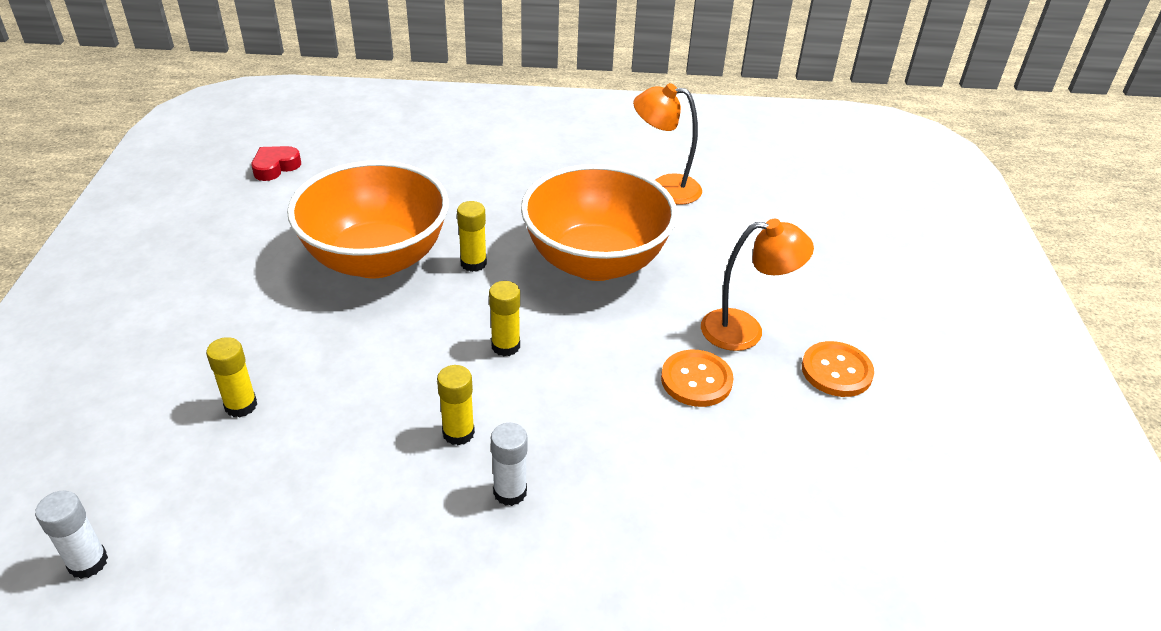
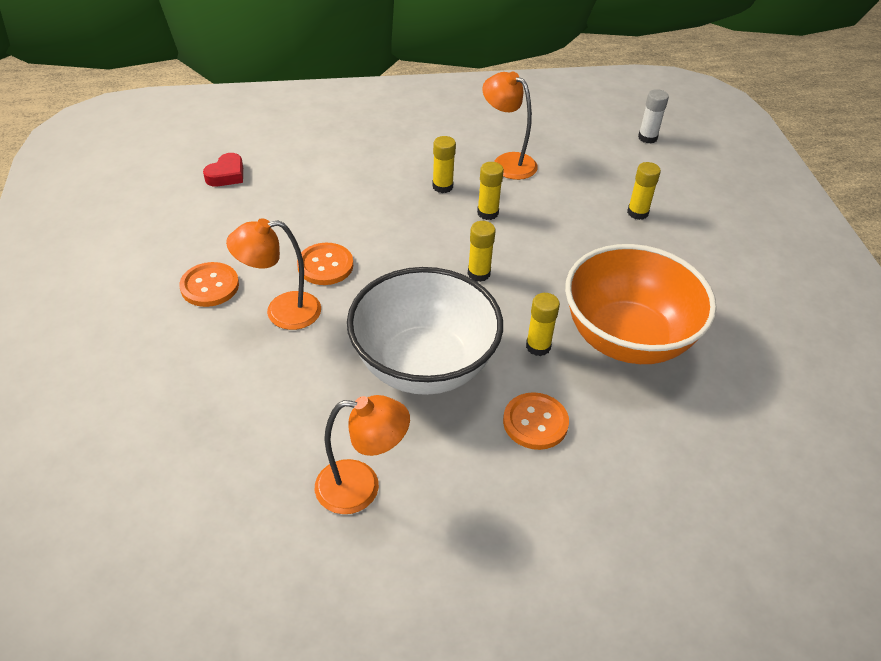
camera: 170 degrees right, 5 degrees up
red heart [251,146,301,181] -> red heart moved to [203,153,243,186]
white glue stick [491,423,528,506] -> yellow glue stick [432,136,456,193]
orange bowl [521,164,677,281] -> white bowl [347,267,503,395]
none -> orange lamp [482,71,538,180]
none -> orange button [503,392,569,450]

